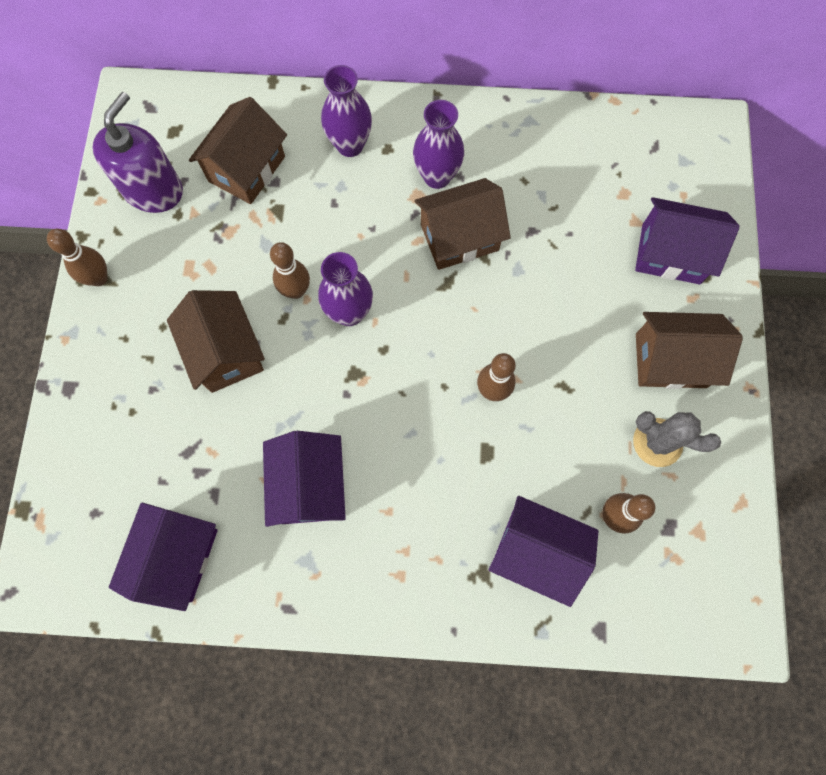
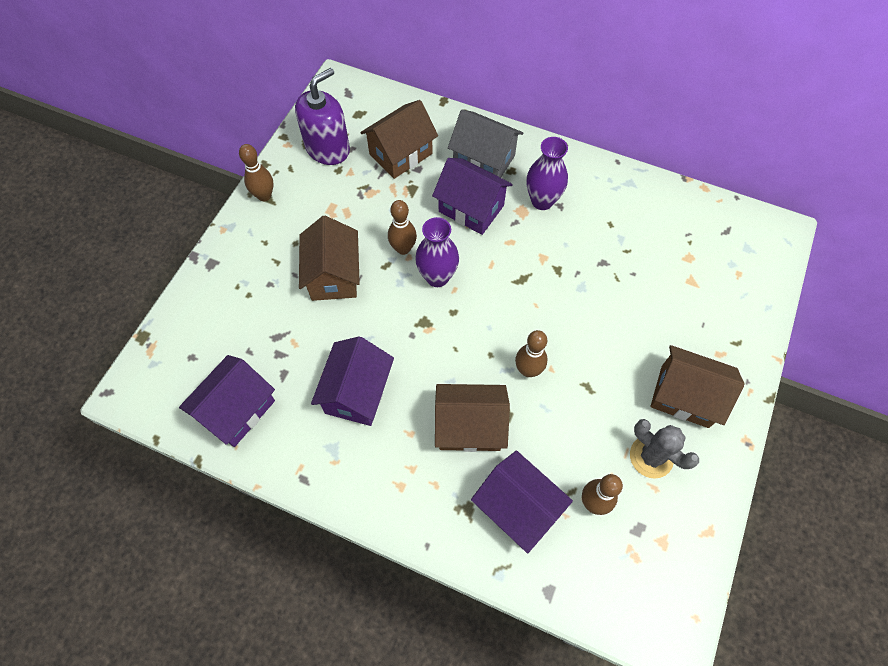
camera: 20 degrees right, 10 degrees down
purple vase [321,65,372,157] -> grey house [448,110,523,178]
brown house [415,178,511,270] -> brown house moved to [435,384,510,452]
purple house [635,197,740,284] -> purple house moved to [432,158,513,235]

